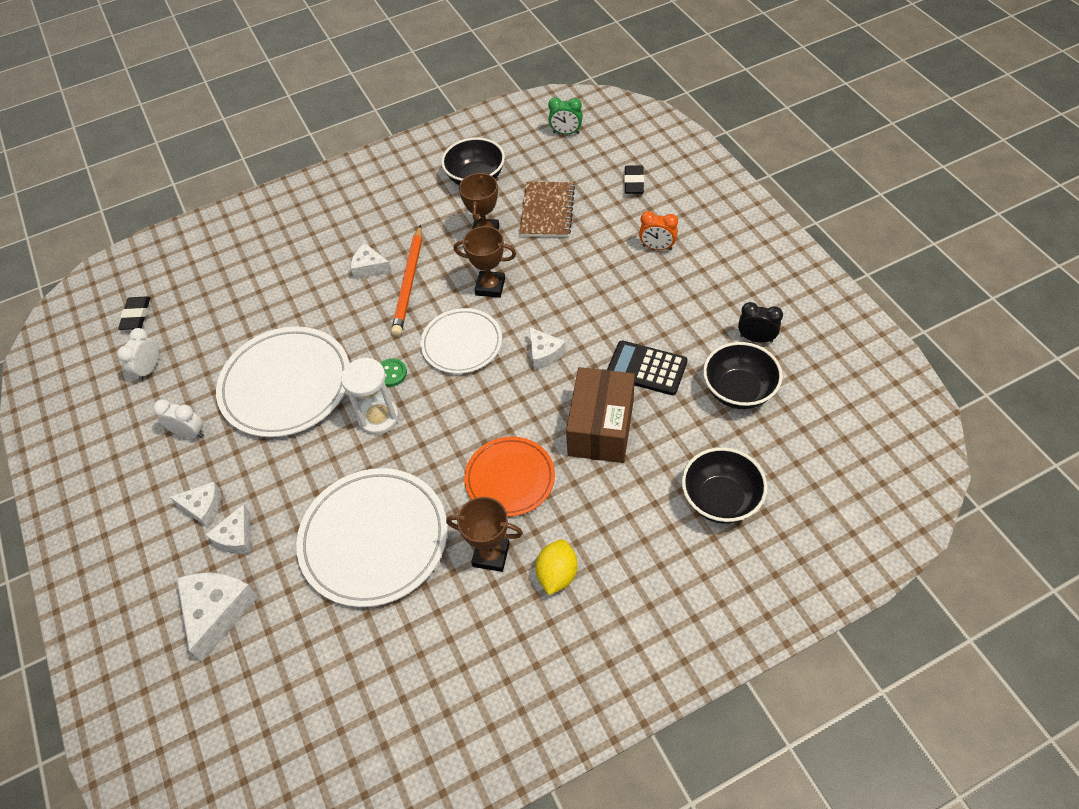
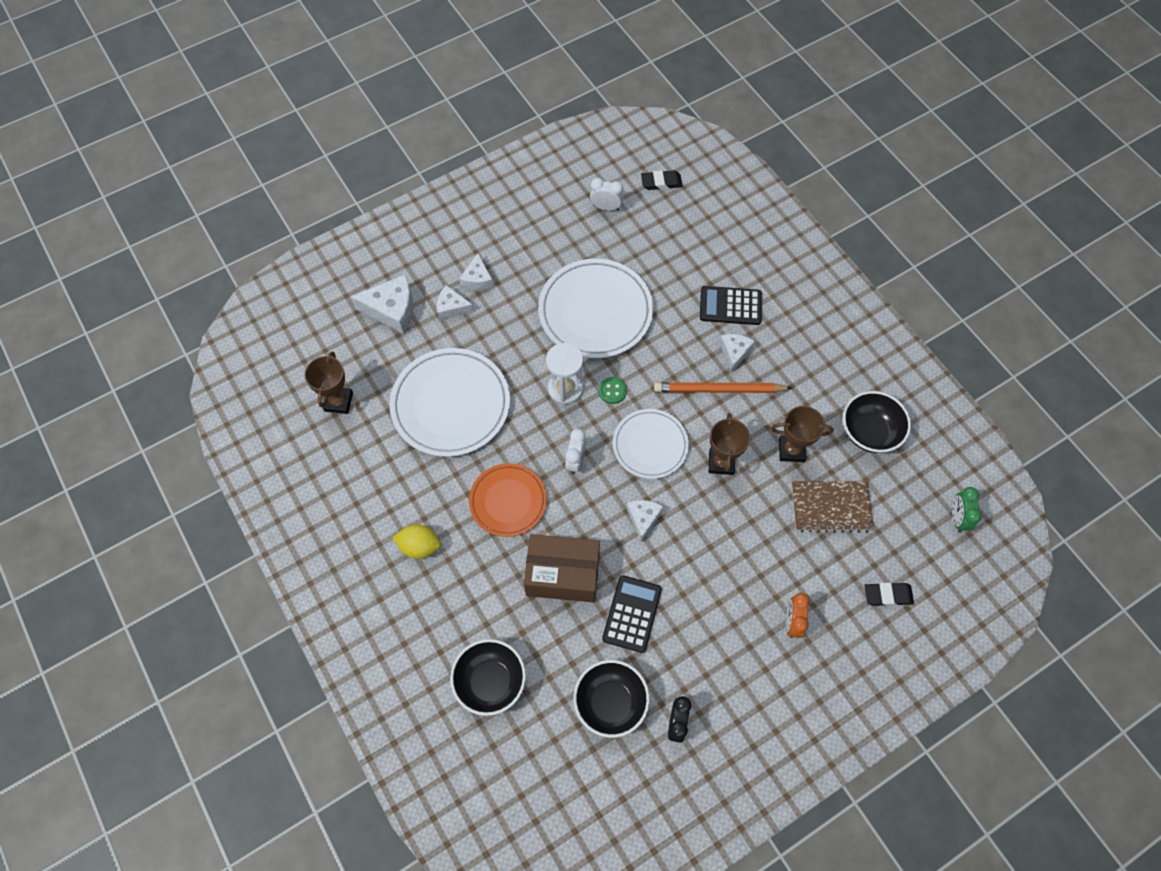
camera: 80 degrees right, 10 degrees up
white clock [153,399,204,438] -> white clock moved to [565,429,586,474]
brown trophy [446,497,523,572] -> brown trophy moved to [304,351,353,414]
white cheese [529,327,566,370] -> white cheese turned 135 degrees clockwise [626,500,664,542]
none -> black calculator [700,286,762,325]

